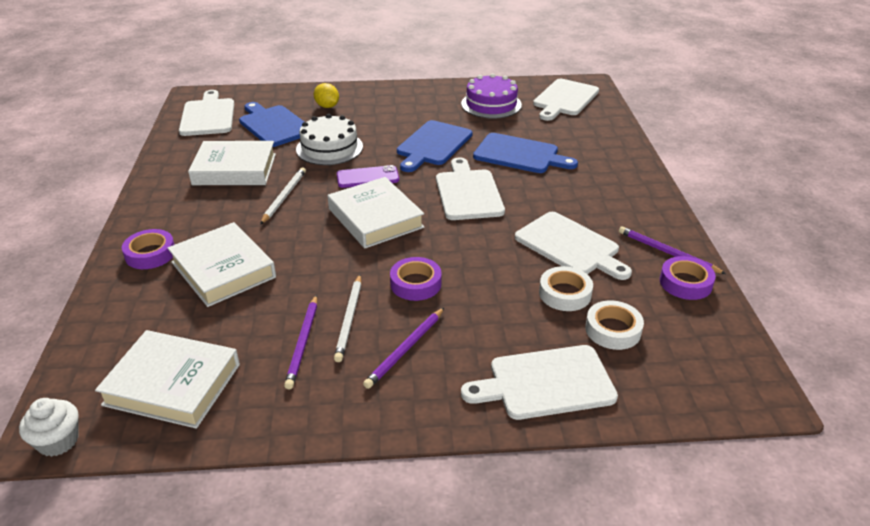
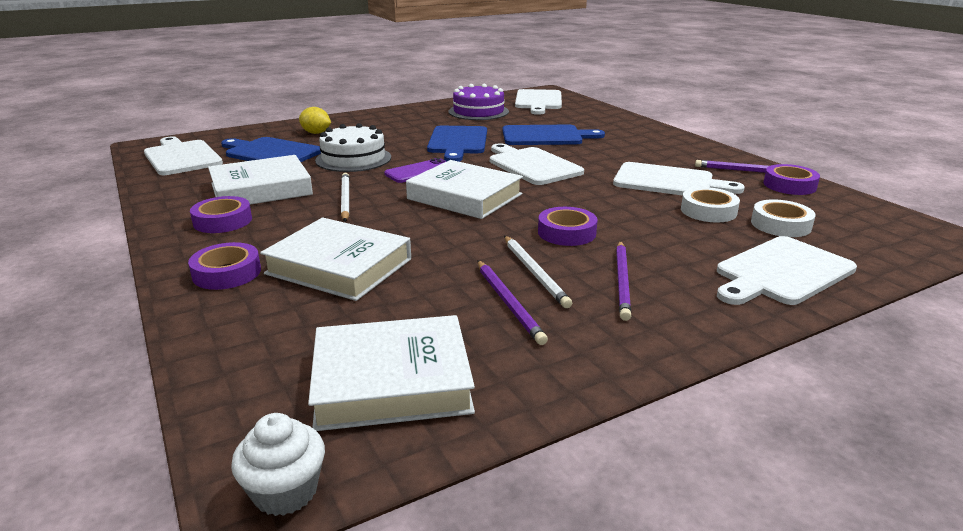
camera: 25 degrees left, 10 degrees down
none -> purple tape [190,196,252,233]

